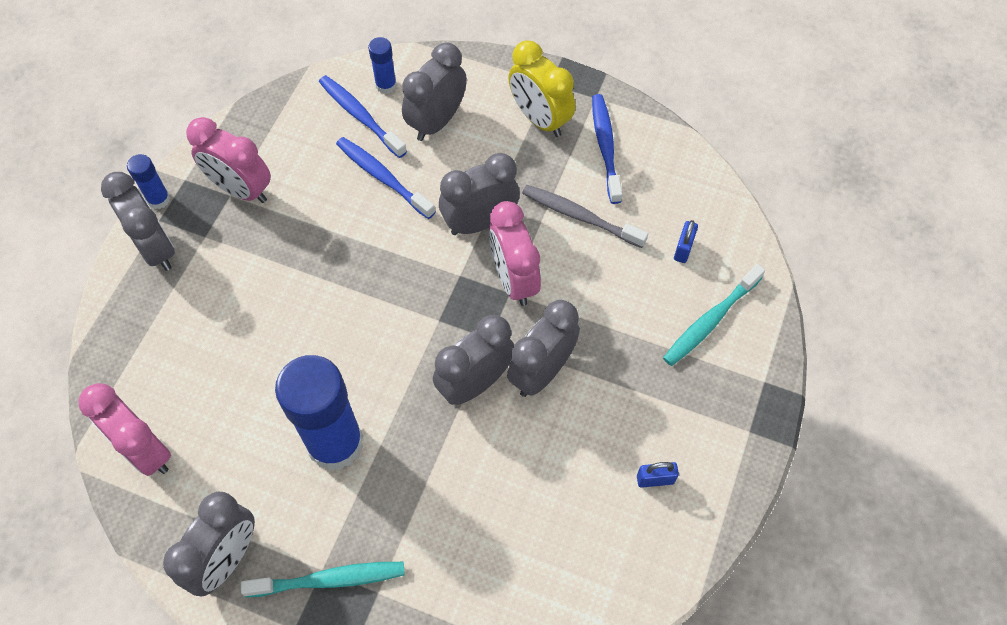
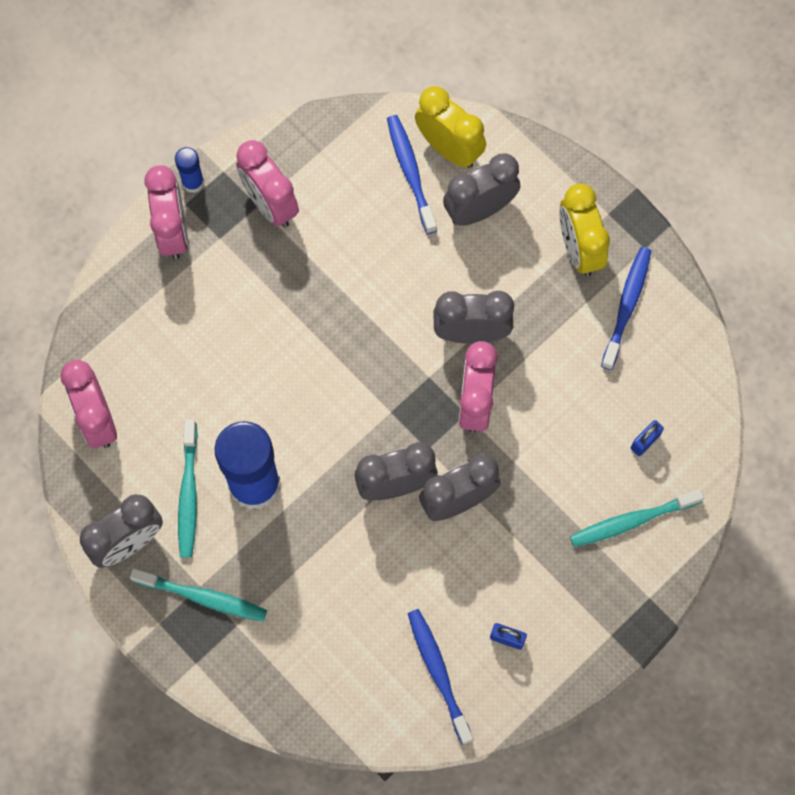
camera: 25 degrees right, 10 degrees up
grey clock [101,172,175,271] -> pink clock [144,165,188,260]
blue toothbrush [336,137,436,219] -> blue toothbrush moved to [408,609,473,744]
blue glue stick [368,37,397,94] -> yellow clock [415,86,486,168]
grey toothbrush [522,185,648,248] -> none
none -> turquoise toothbrush [178,420,198,558]

